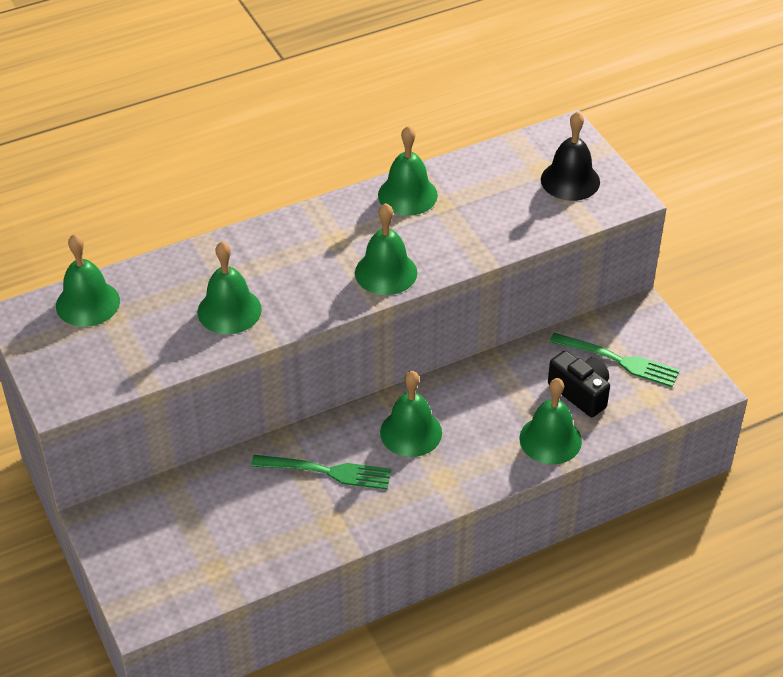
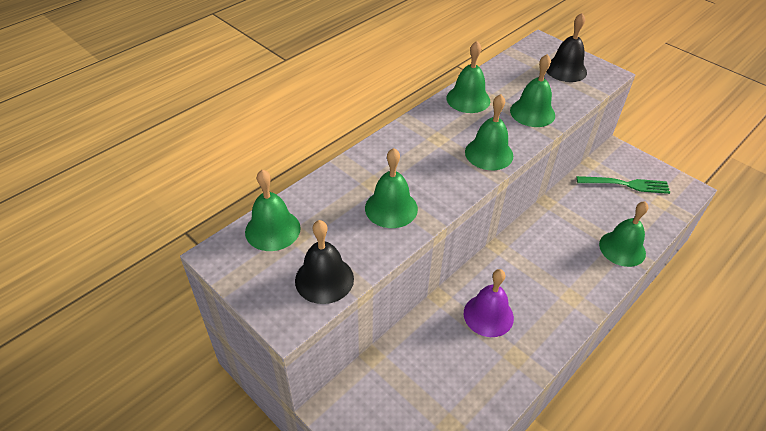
camera: 20 degrees left, 0 degrees up
green fork [251,455,391,489] -> purple bell [464,269,514,337]
green bell [380,371,442,457] -> green bell moved to [510,54,555,127]
black camera [548,351,610,417] -> none
none -> black bell [295,220,354,304]

